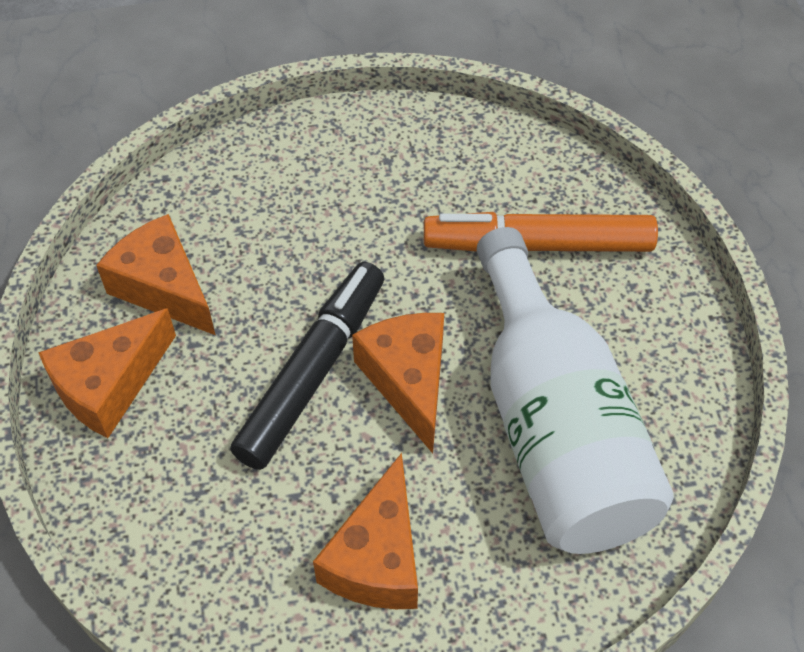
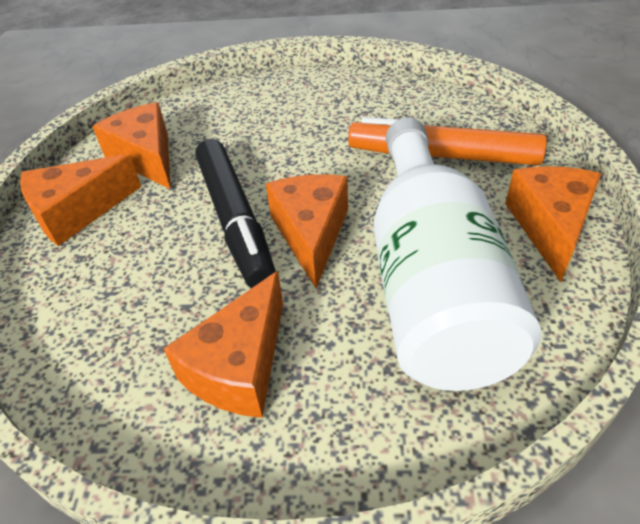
camera: 15 degrees right, 10 degrees down
black marker [230,262,384,470] -> black marker turned 120 degrees clockwise [195,139,276,288]
none -> orange cheese [505,166,601,282]

